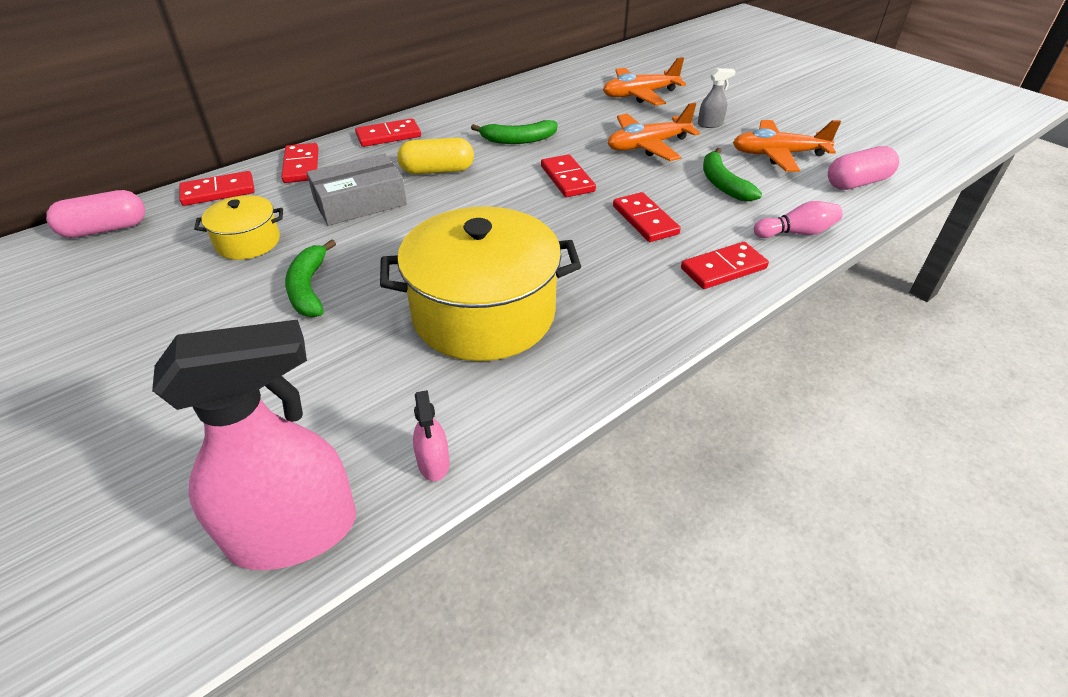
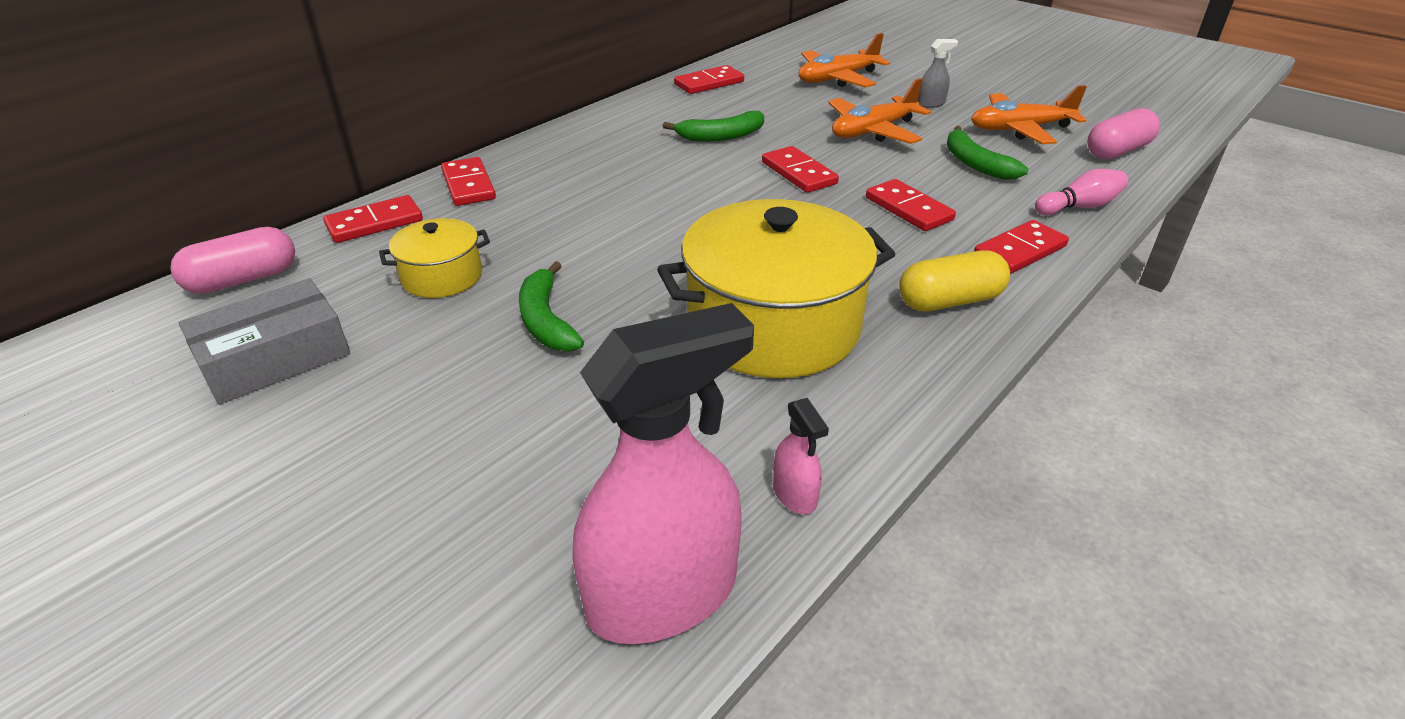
camera: 10 degrees left, 5 degrees down
grey box [307,154,407,226] -> grey box moved to [179,278,350,405]
red domino [355,118,421,147] -> red domino moved to [674,65,744,94]
yellow capsule [397,138,474,174] -> yellow capsule moved to [899,250,1010,312]

